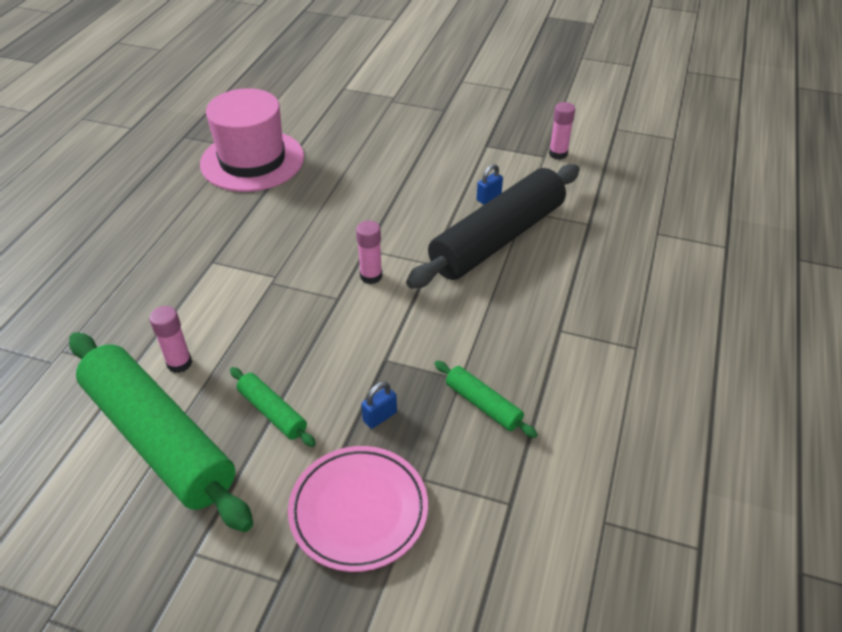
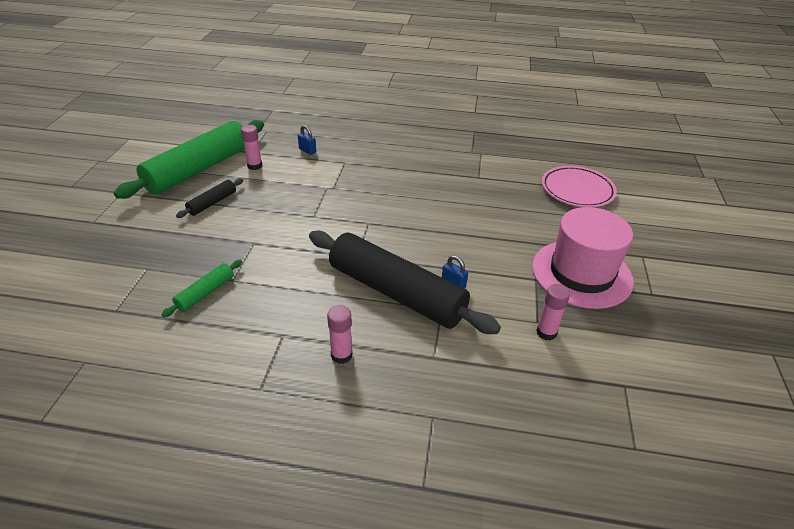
camera: 80 degrees right, 5 degrees down
pink hat [200,88,304,192] -> pink hat moved to [532,207,634,309]
green rolling pin [230,367,316,447] -> black rolling pin [176,178,243,218]
pink plate [288,446,428,572] -> pink plate moved to [542,166,617,207]
pink glue stick [356,220,382,284] -> pink glue stick moved to [327,305,352,364]
blue padlock [361,382,397,429] -> blue padlock moved to [298,125,316,155]

